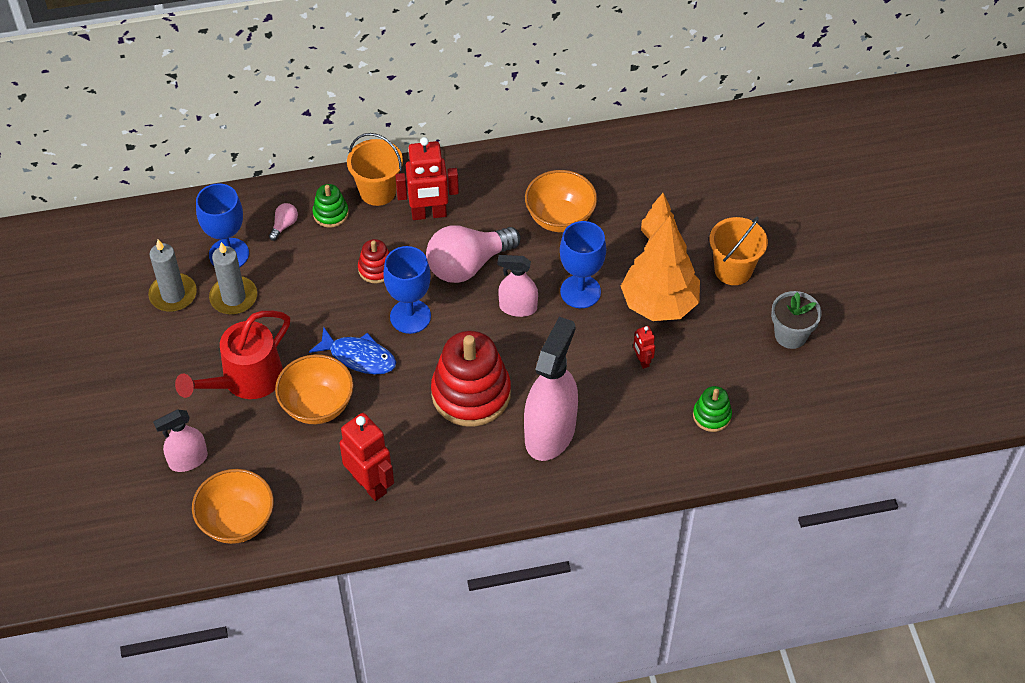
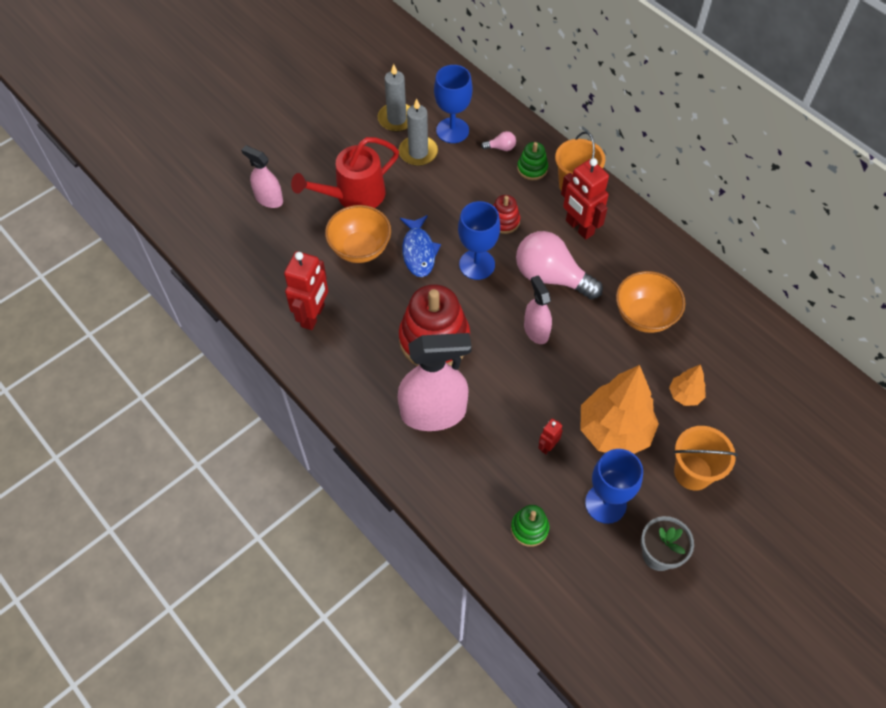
camera: 60 degrees right, 5 degrees up
red watering can [175,311,290,399] -> red watering can turned 45 degrees counterclockwise [291,137,399,208]
orange bowl [192,469,274,544] -> none
blue goblet [560,221,606,308] -> blue goblet moved to [585,449,643,524]

